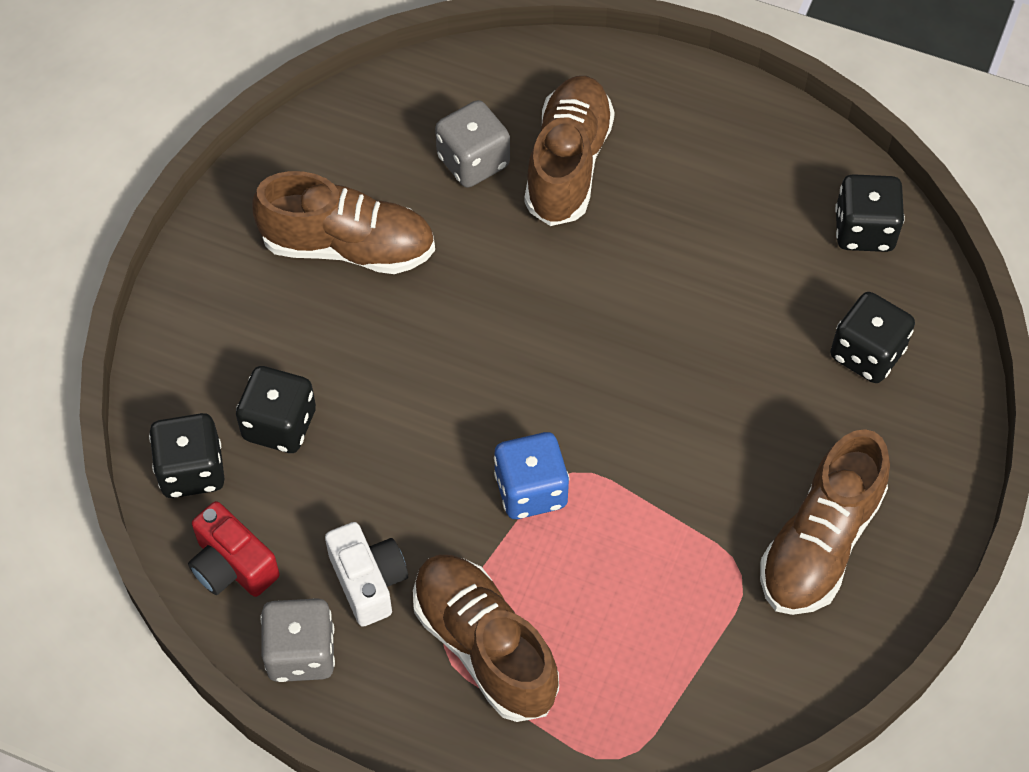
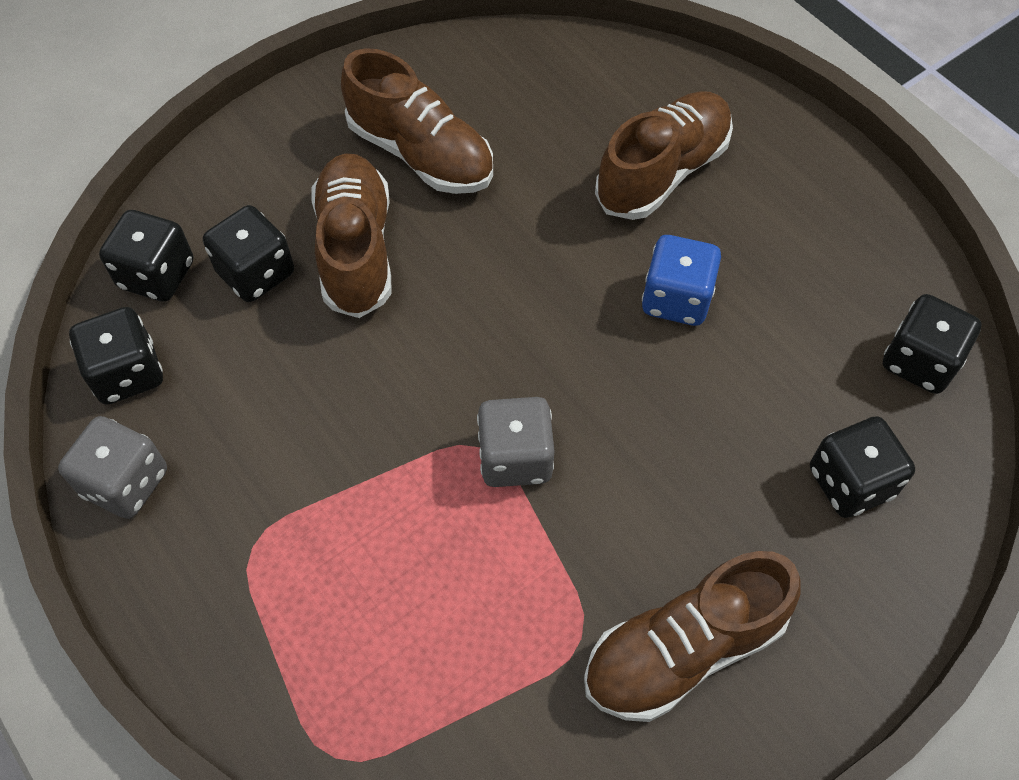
camera: 30 degrees right, 0 degrees up
red camera [188,501,280,597] -> black dice [69,307,163,405]
white camera [325,522,408,627] -> none
brown shoe [413,555,559,722] -> brown shoe moved to [311,153,392,318]
grey dice [435,100,510,188] -> grey dice moved to [477,397,554,487]
blue dice [494,432,570,519] -> blue dice moved to [642,235,721,326]

